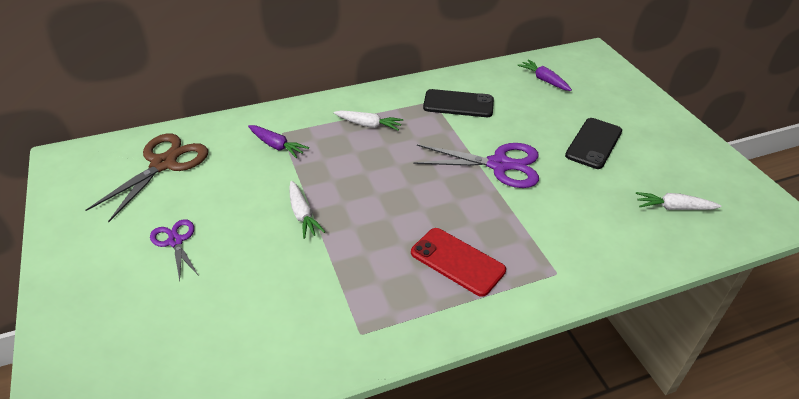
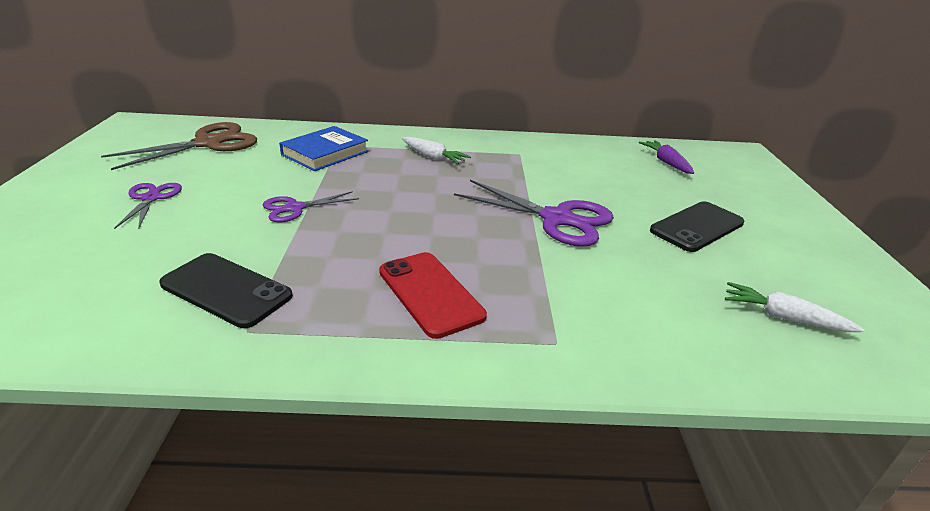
camera: 20 degrees right, 10 degrees down
purple carrot [248,125,309,158] -> blue book [279,126,369,171]
white carrot [289,181,325,239] -> purple scissors [263,191,359,223]
black phone [423,89,494,117] -> black phone moved to [159,253,293,328]

